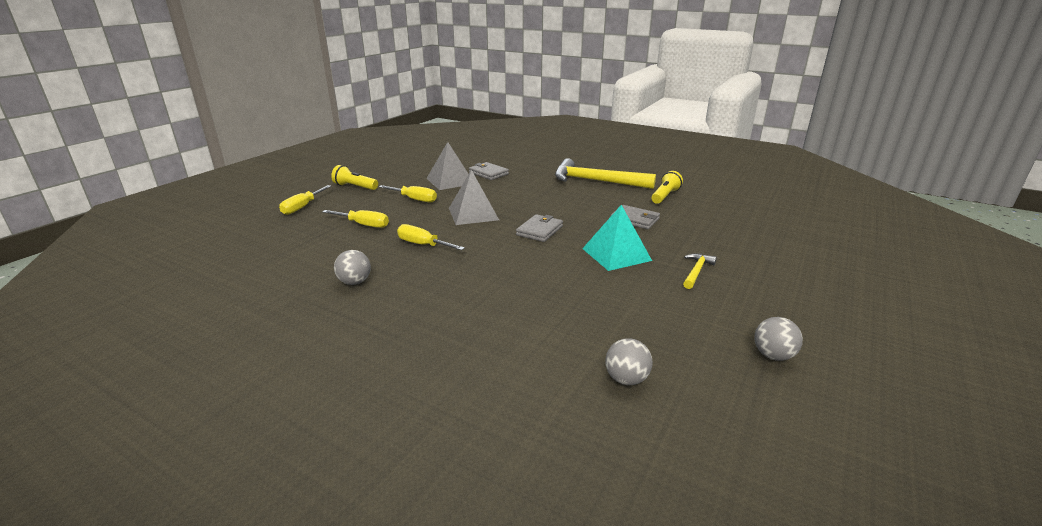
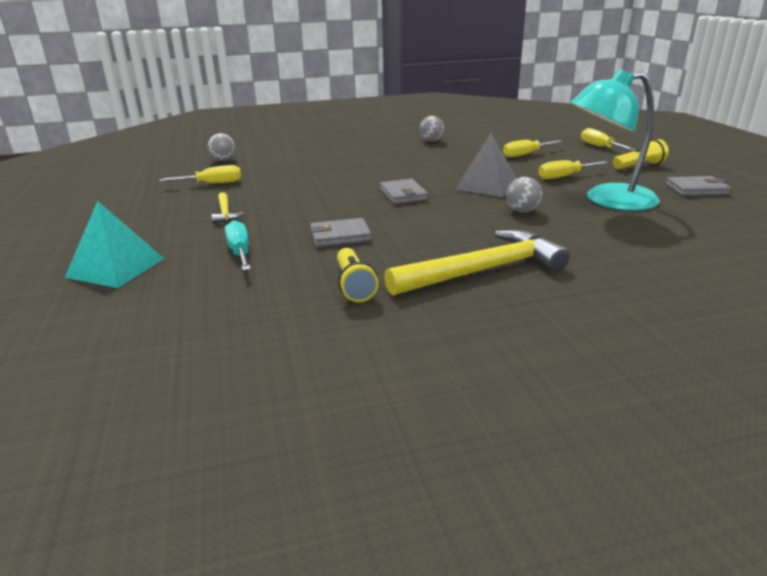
camera: 135 degrees right, 0 degrees up
yellow screwdriver [397,224,465,250] -> yellow screwdriver moved to [159,165,241,183]
grey pyramid [426,142,468,190] -> turquoise lamp [570,69,660,211]
grey wallet [469,162,509,180] -> grey wallet moved to [666,176,731,196]
turquoise pyramid [582,205,652,271] -> turquoise pyramid moved to [64,201,164,288]
grey ball [754,317,803,361] -> grey ball moved to [506,177,542,213]
none -> turquoise screwdriver [225,220,251,271]

